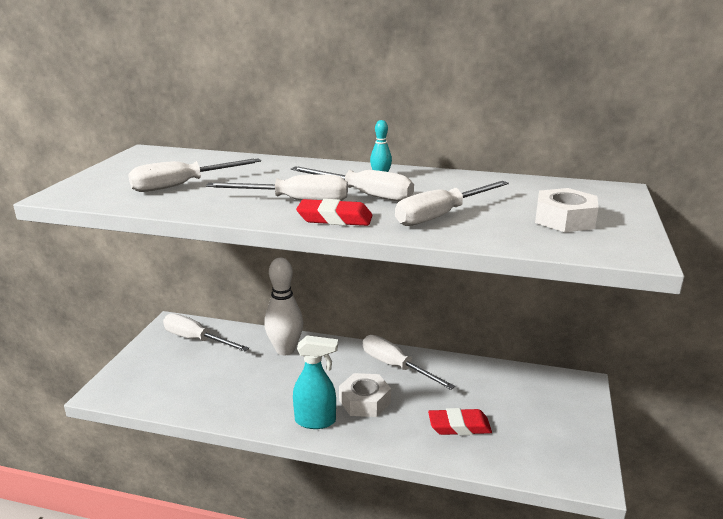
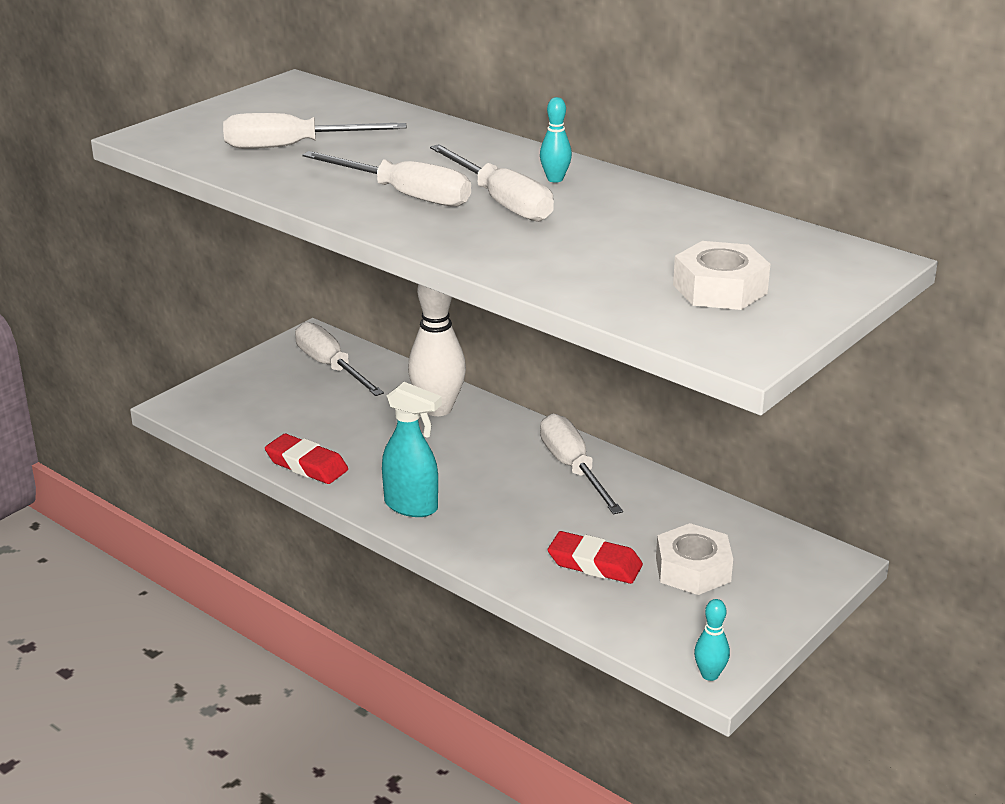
camera: 25 degrees right, 5 degrees up
red eraser [296,199,372,226] -> red eraser moved to [265,434,348,484]
white nut [339,373,391,417] -> white nut moved to [656,523,733,595]
white screwdriver [395,181,509,226] -> none
none -> turquoise bowling pin [694,599,730,681]

